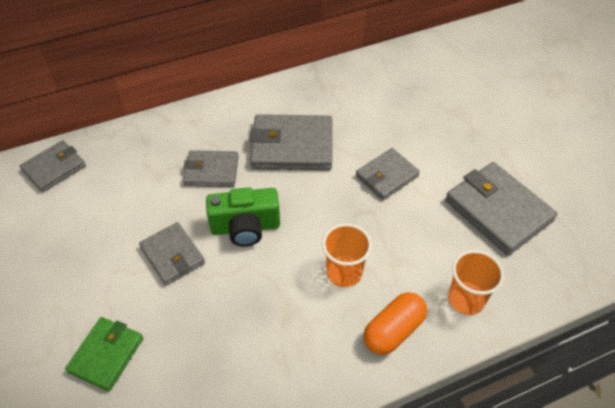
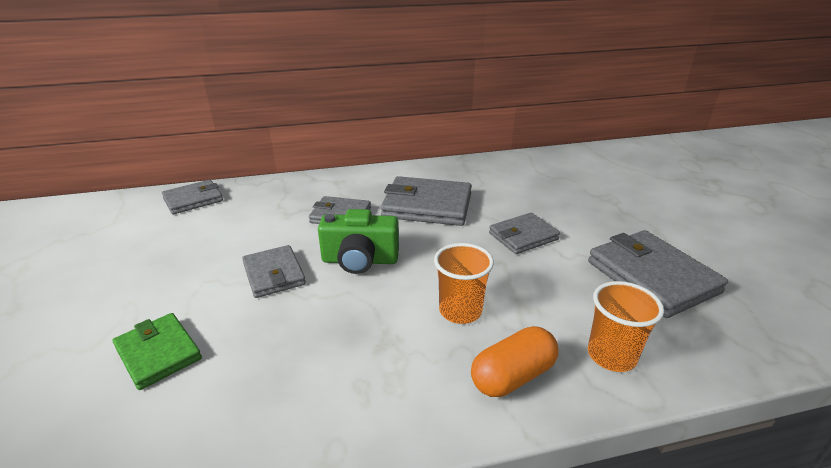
camera: 10 degrees right, 20 degrees down
green wallet [65,317,143,391] -> green wallet turned 75 degrees counterclockwise [113,313,202,390]

